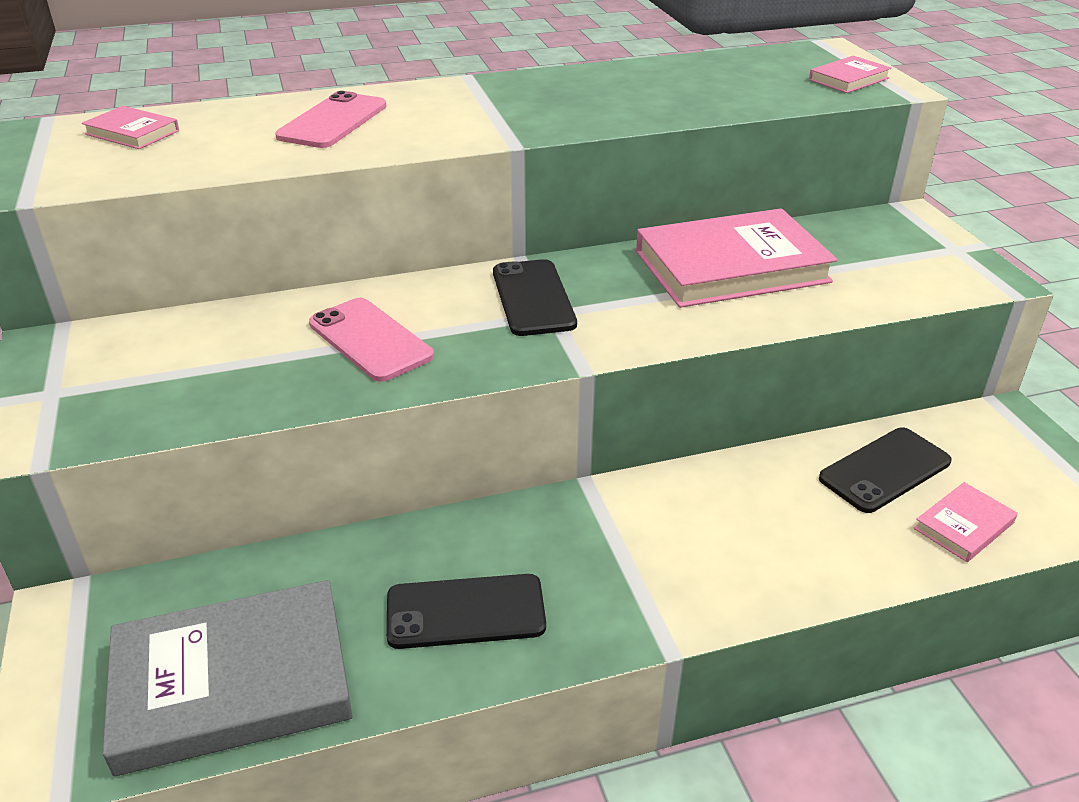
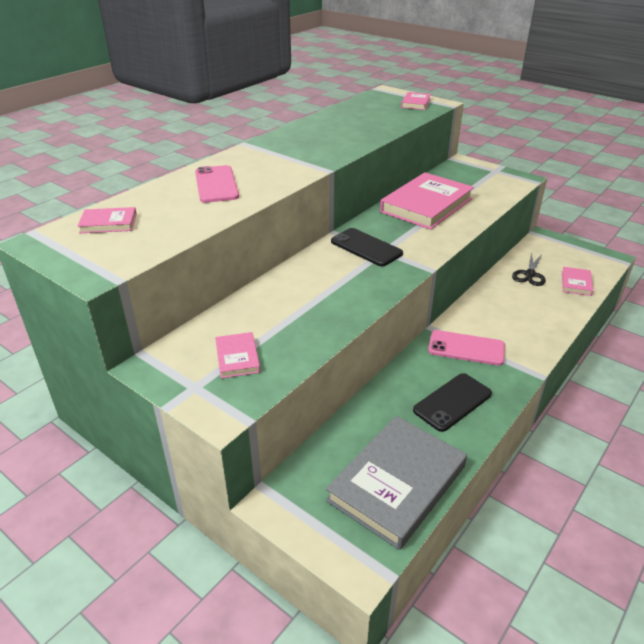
camera: 35 degrees left, 0 degrees up
pink phone [309,298,434,382] -> pink phone moved to [428,330,505,366]
black phone [819,427,952,513] -> black scissors [512,253,546,286]
none -> pink book [215,332,260,378]

